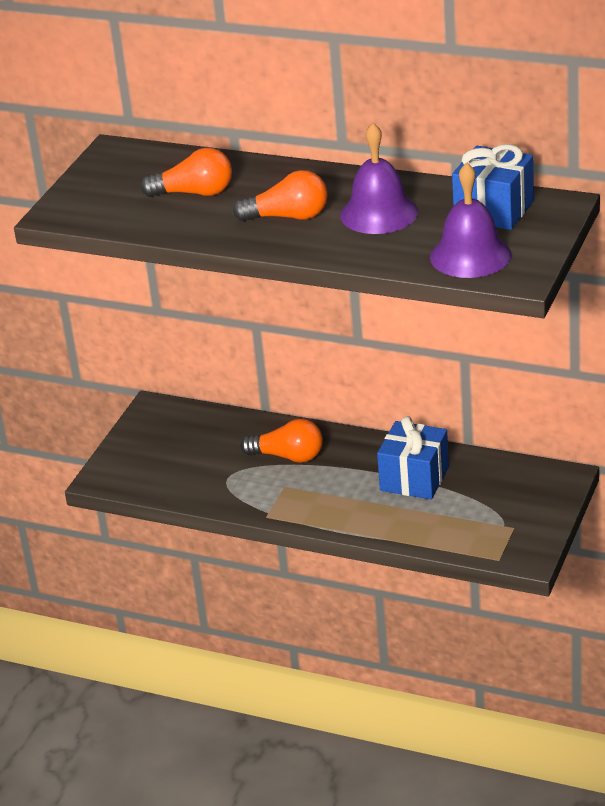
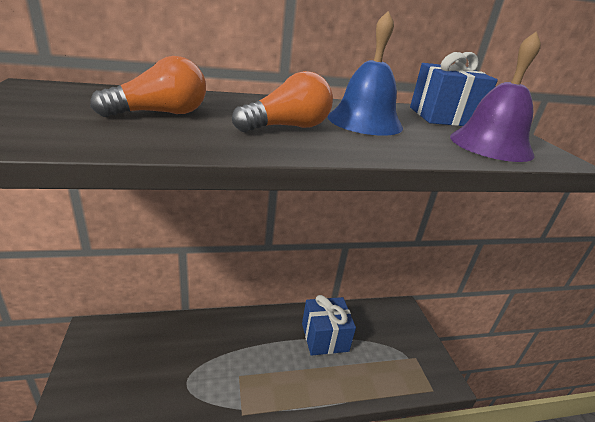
camera: 40 degrees left, 5 degrees down
orange light bulb [240,419,323,463] -> none
purple bell [340,123,418,234] -> blue bell [328,11,403,136]

